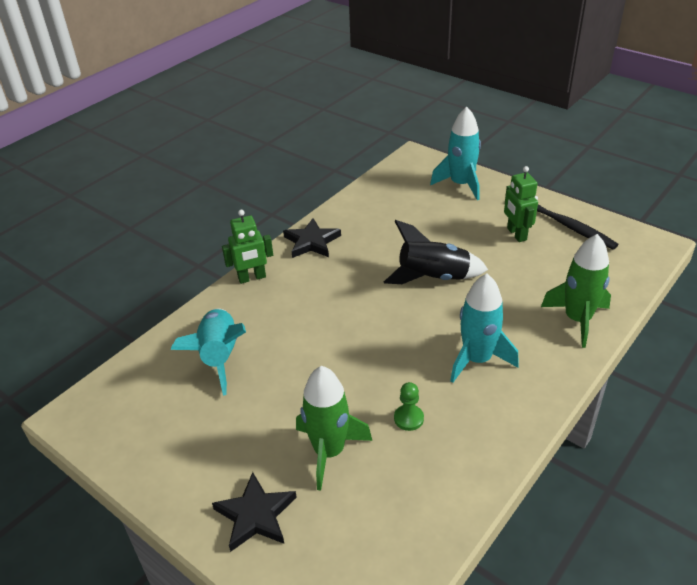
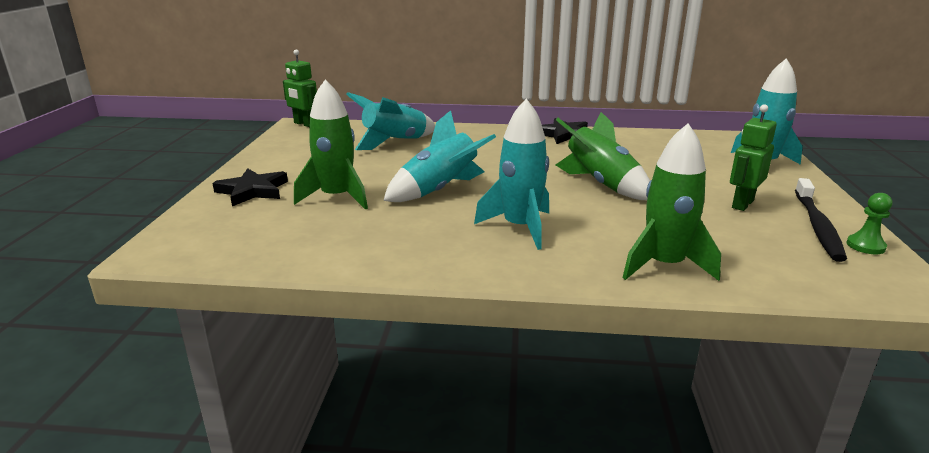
camera: 55 degrees right, 15 degrees down
green robot [222,210,273,284] -> green robot moved to [283,49,317,127]
black rocket [384,220,488,284] -> green rocket [556,112,650,200]
green pawn [394,382,424,431] -> green pawn moved to [847,193,892,254]
none -> turquoise rocket [383,110,496,202]

